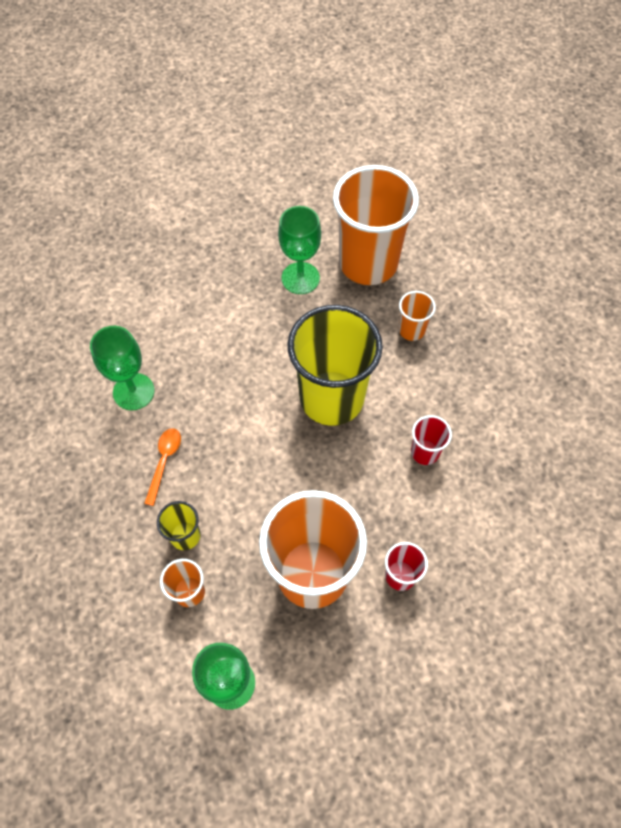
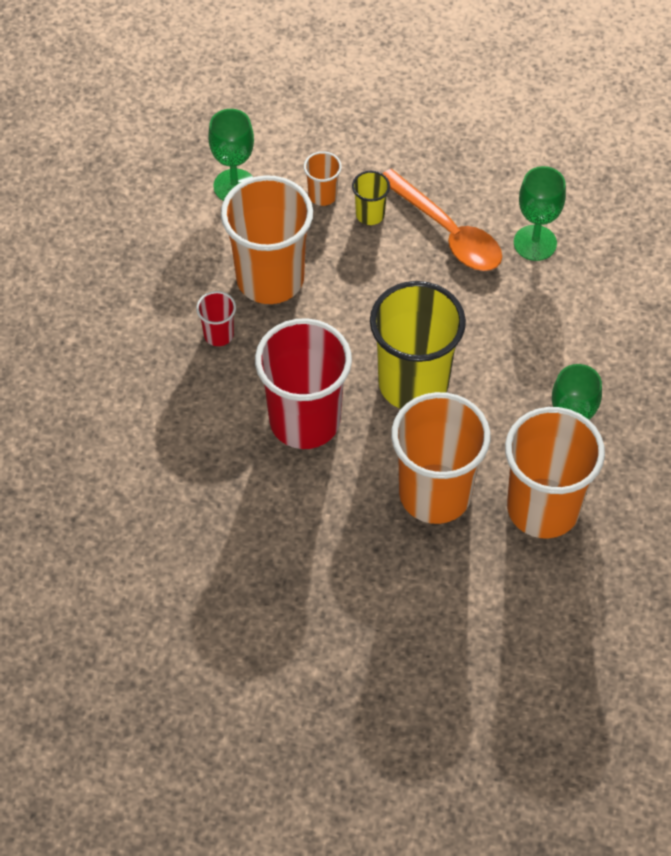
camera: 125 degrees right, 5 degrees down
orange spoon [144,428,181,506] -> orange spoon [382,169,502,271], size x1.99
orange cup [399,291,436,341] -> orange cup [391,392,490,524], size x2.30
red cup [411,415,452,465] -> red cup [255,318,352,449], size x2.30

